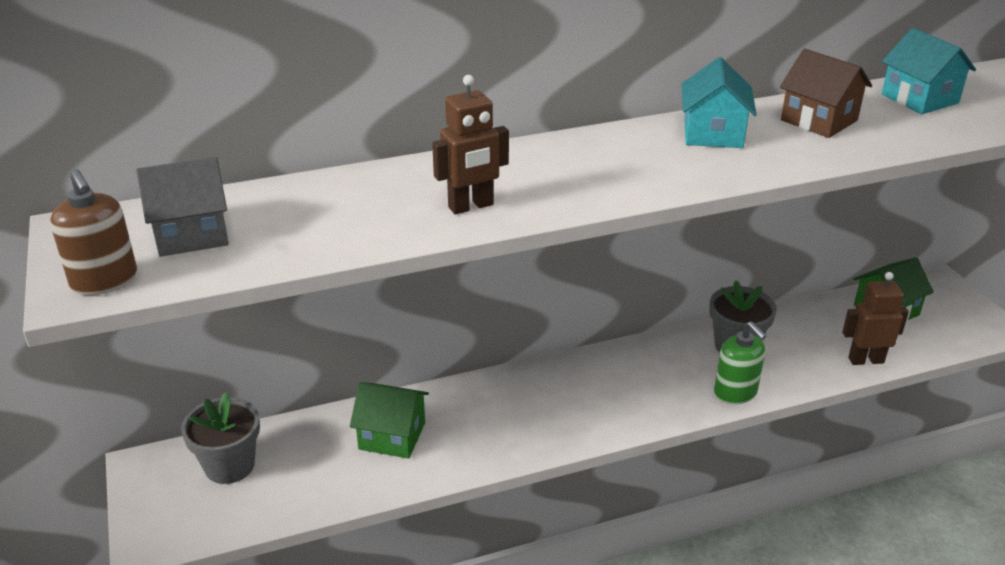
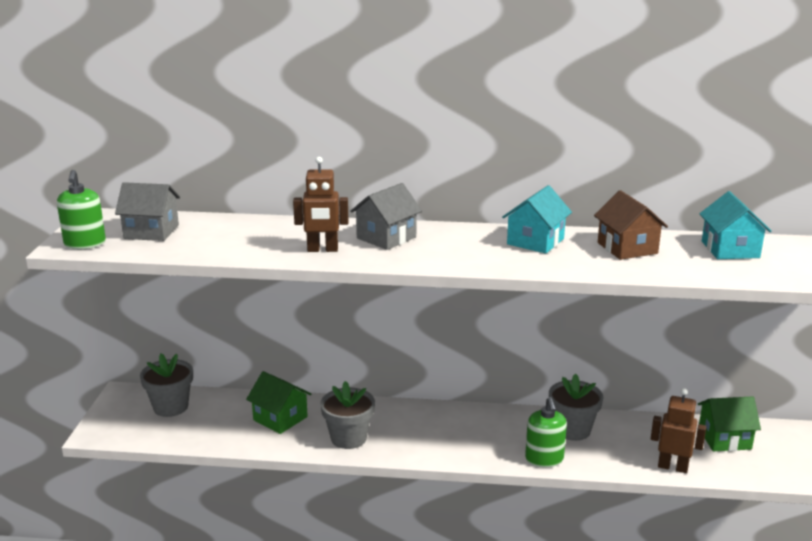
camera: 25 degrees right, 10 degrees down
brown soap dispenser [50,169,137,295] -> green soap dispenser [57,170,106,249]
none -> grey flower pot [320,381,375,449]
none -> grey house [350,183,422,250]

